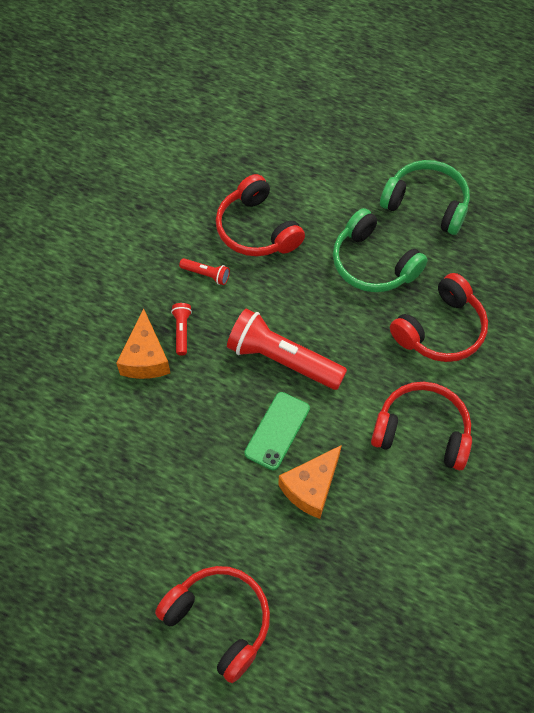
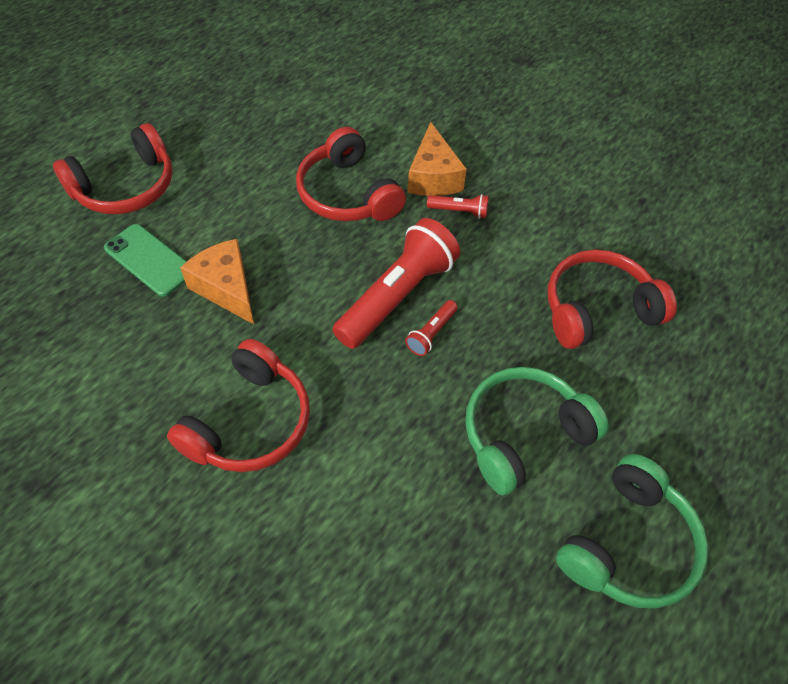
camera: 100 degrees right, 5 degrees down
orange cheese [116,308,170,379] -> orange cheese turned 105 degrees counterclockwise [407,122,467,196]
red flashlight [179,258,230,285] -> red flashlight moved to [405,300,458,356]
green phone [244,392,310,470] -> green phone moved to [104,224,187,297]
red headphones [390,273,488,362] -> red headphones moved to [296,127,406,221]

